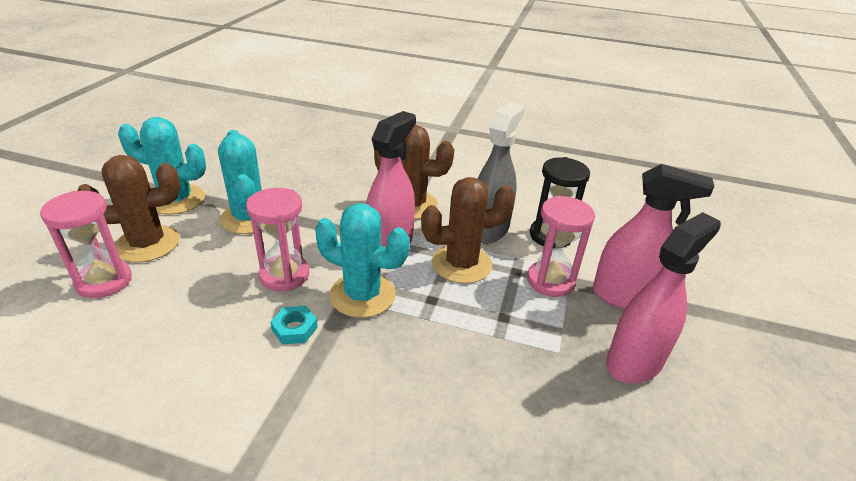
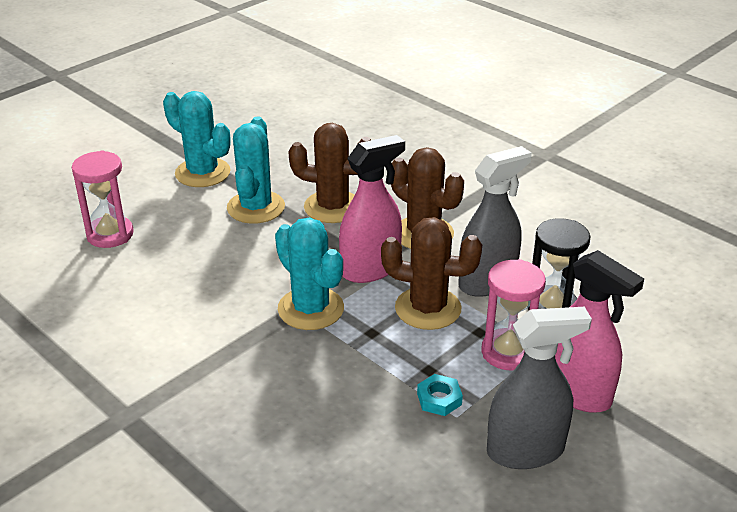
camera: 30 degrees right, 0 degrees up
brown cactus [78,155,180,263] -> brown cactus moved to [289,123,371,223]
pink hourglass [246,188,310,291] -> none
turquoise nut [270,306,318,344] -> turquoise nut moved to [417,374,463,416]
pink spray bottle [606,212,721,384] -> grey spray bottle [487,307,592,469]

